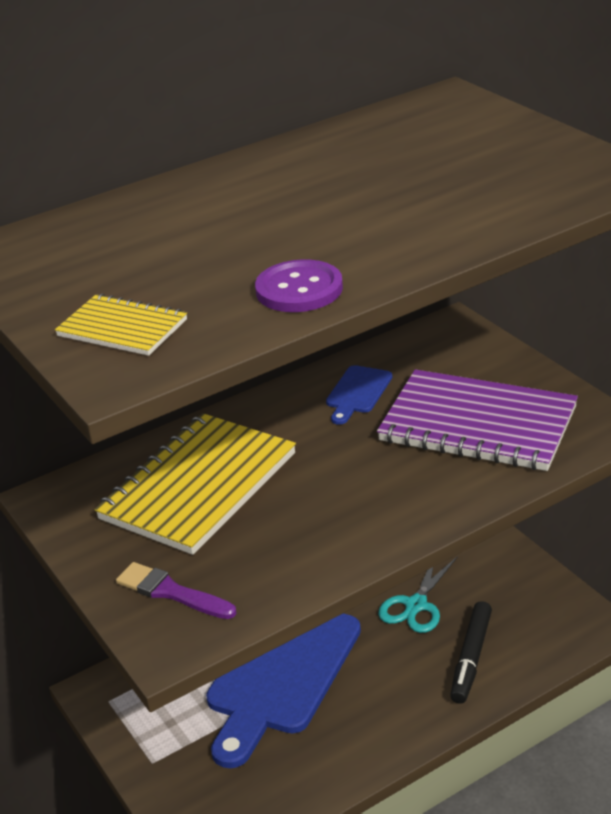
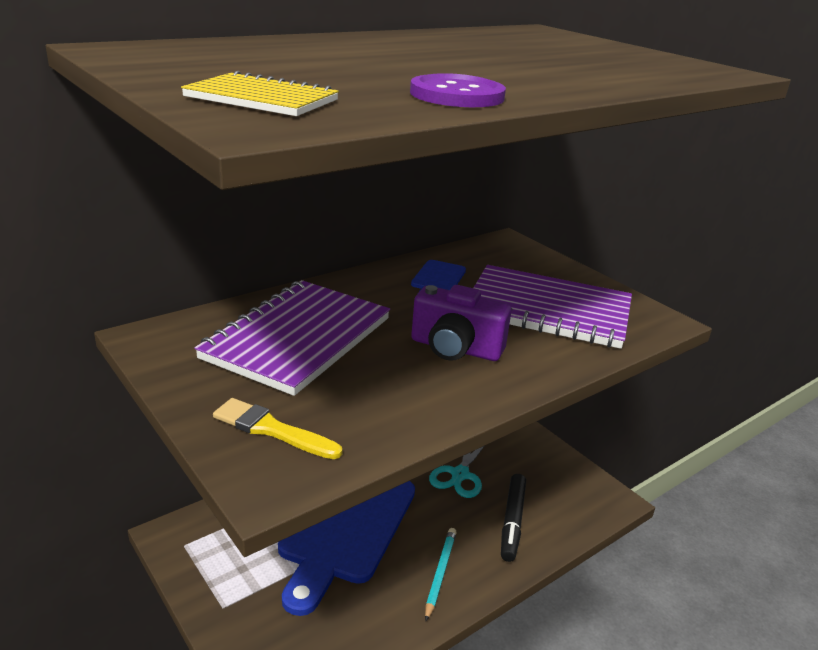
camera: 10 degrees left, 5 degrees down
yellow notebook [94,413,296,555] -> purple notebook [194,280,390,396]
purple brush [116,562,237,619] -> yellow brush [213,398,343,459]
none -> purple camera [411,285,512,361]
none -> turquoise pencil [425,528,457,621]

